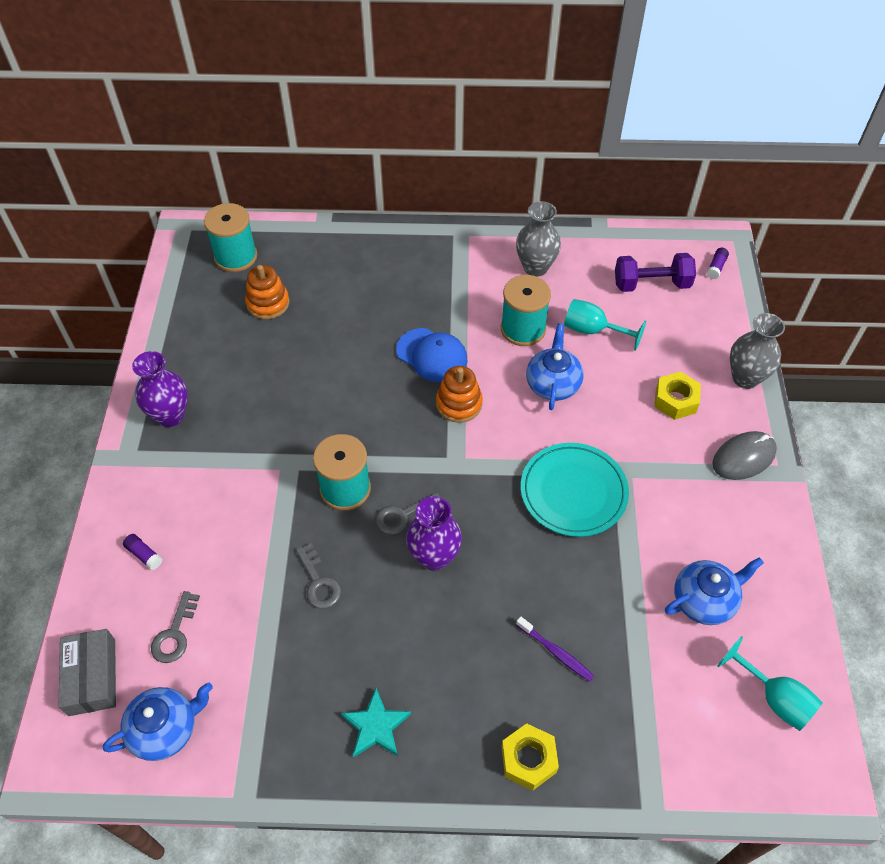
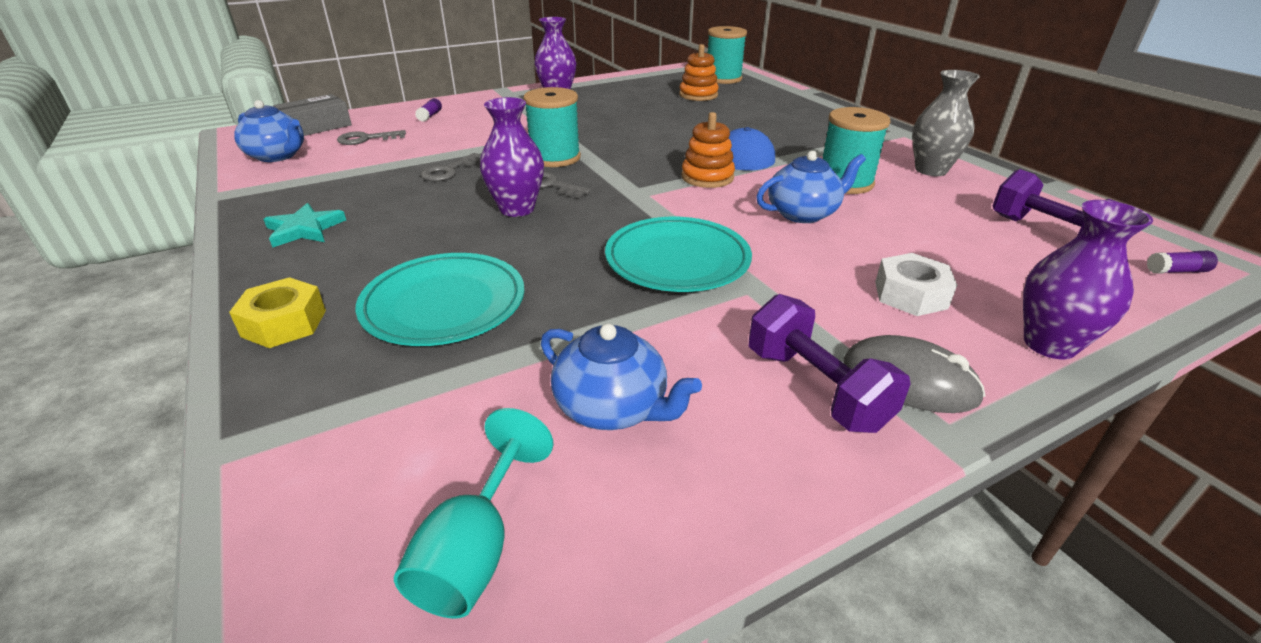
camera: 60 degrees right, 20 degrees down
purple toothbrush [516,616,594,682] -> turquoise plate [356,253,524,346]
turquoise goblet [564,299,646,351] -> none
yellow nut [654,371,701,420] -> white nut [875,253,957,316]
grey vase [730,313,785,389] -> purple vase [1023,200,1153,359]
none -> purple dumbbell [749,294,910,433]

